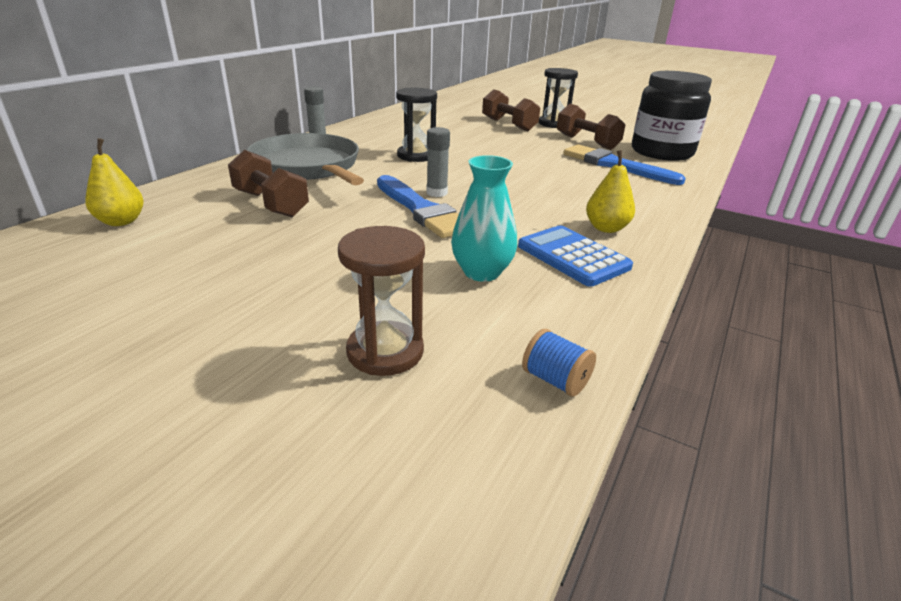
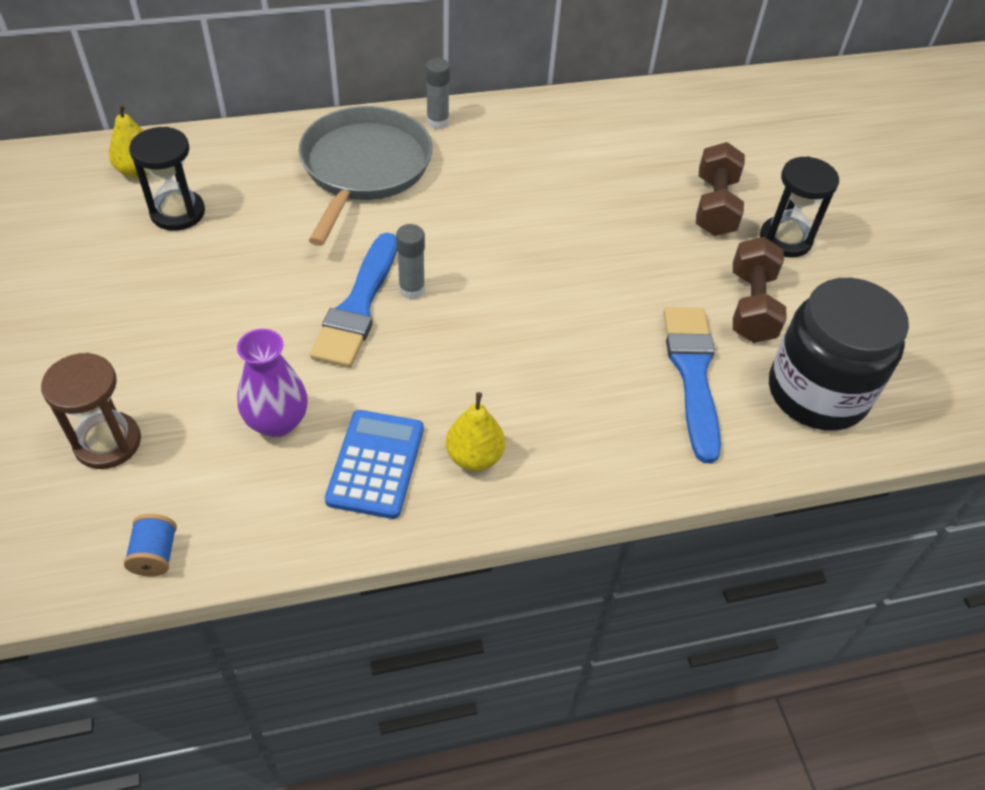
camera: 45 degrees right, 20 degrees up
brown dumbbell [228,150,309,217] -> none
black hourglass [396,88,437,162] -> black hourglass moved to [129,127,205,231]
turquoise vase [451,155,517,282] -> purple vase [237,329,308,437]

